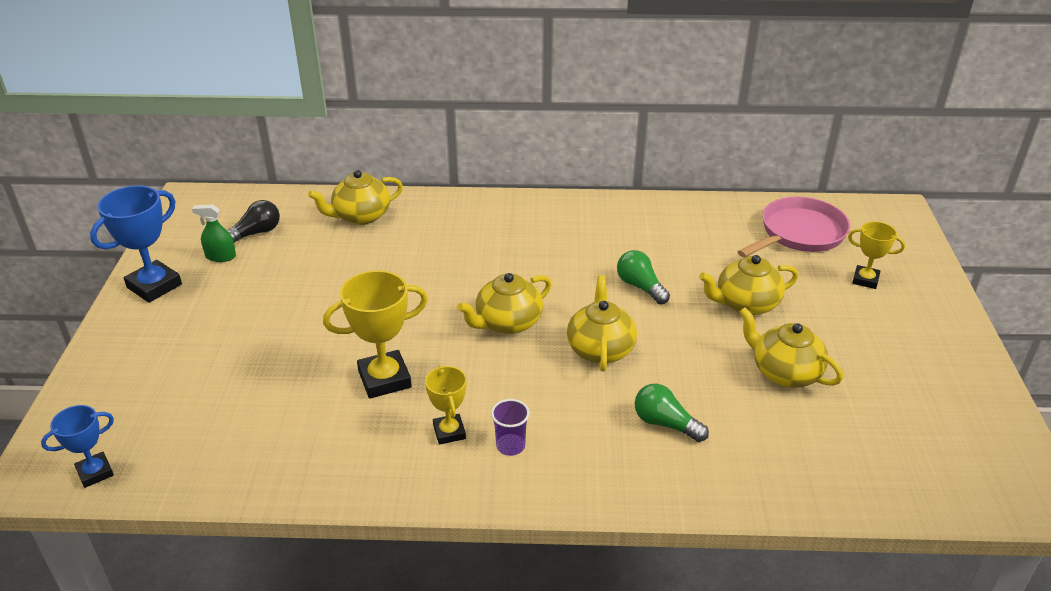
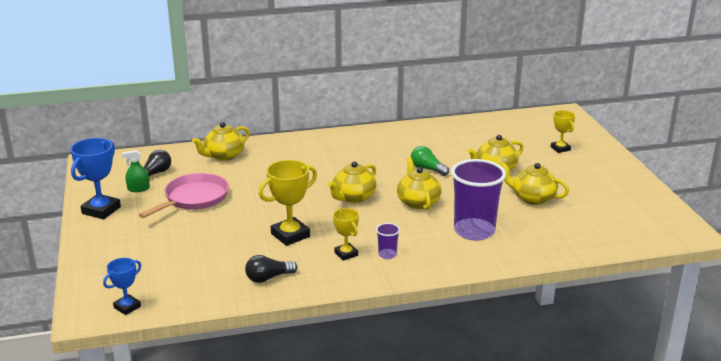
camera: 15 degrees left, 10 degrees down
green light bulb [635,384,709,442] -> purple cup [451,159,506,241]
pink pan [738,197,850,257] -> pink pan moved to [139,173,229,218]
yellow trophy [848,221,905,289] -> yellow trophy turned 60 degrees clockwise [551,110,575,153]
none -> black light bulb [245,255,298,283]

